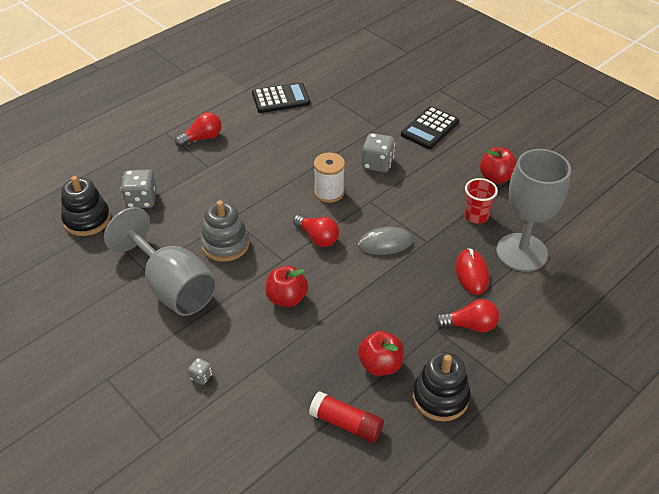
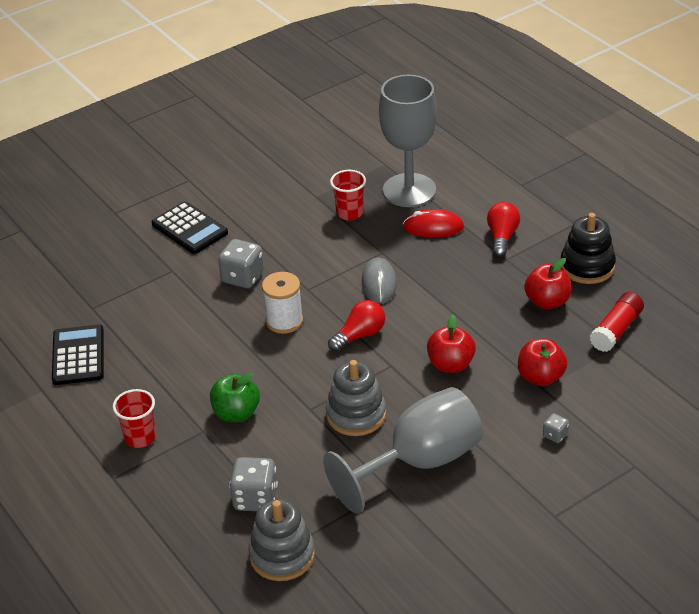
camera: 80 degrees left, 5 degrees down
black stacking toy [61,176,110,236] -> grey stacking toy [248,499,315,581]
red light bulb [175,112,222,147] -> red cup [113,389,156,448]
red apple [480,148,517,184] -> red apple moved to [518,338,567,386]
none -> green apple [210,373,260,422]

